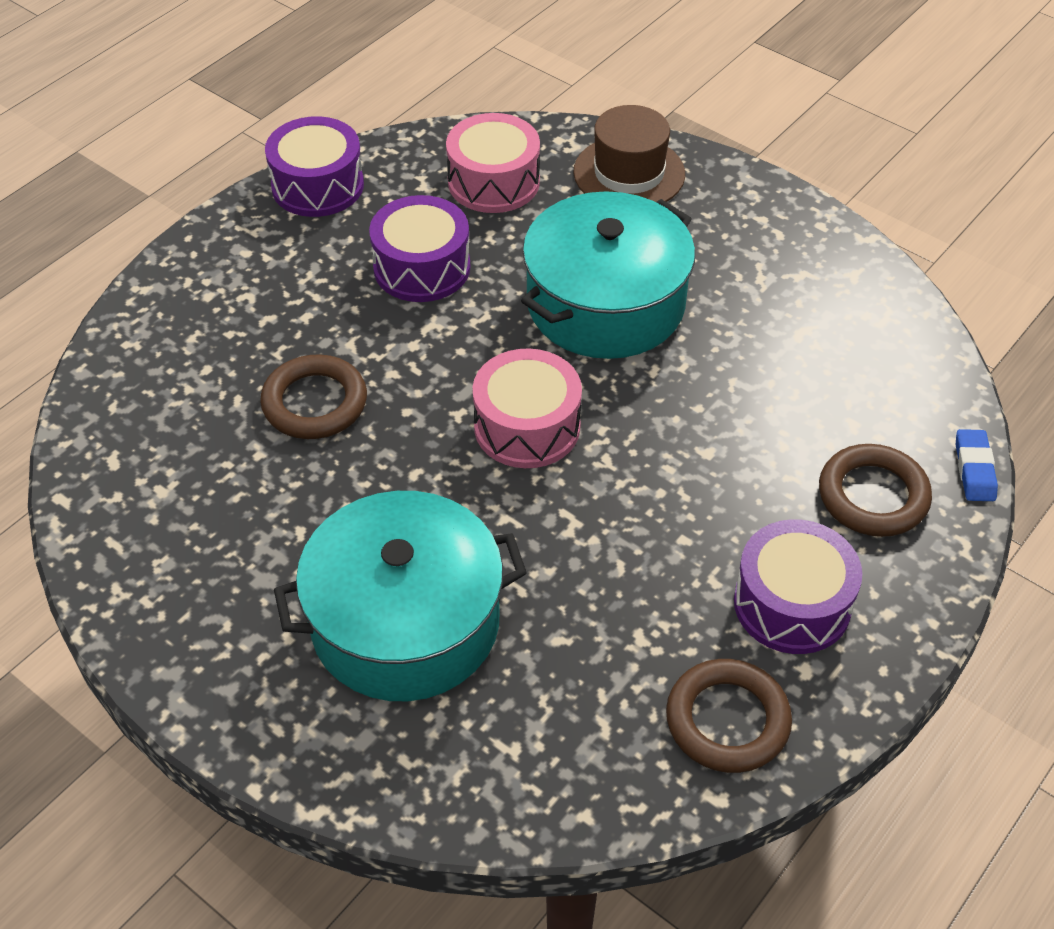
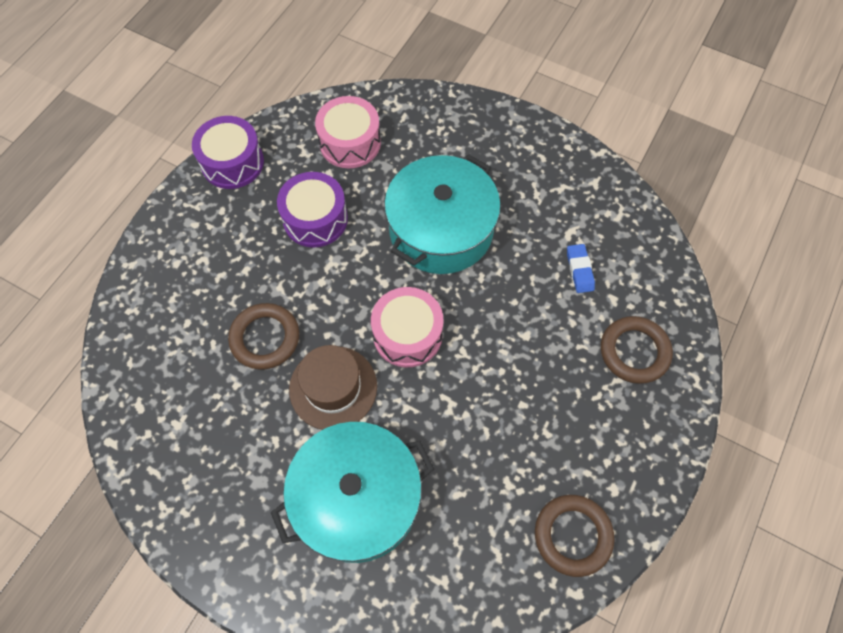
camera: 10 degrees left, 15 degrees up
brown hat [573,105,685,202] -> brown hat moved to [289,345,377,430]
purple drum [734,519,862,654] -> none
blue eraser [956,429,998,501] -> blue eraser moved to [567,244,595,293]

